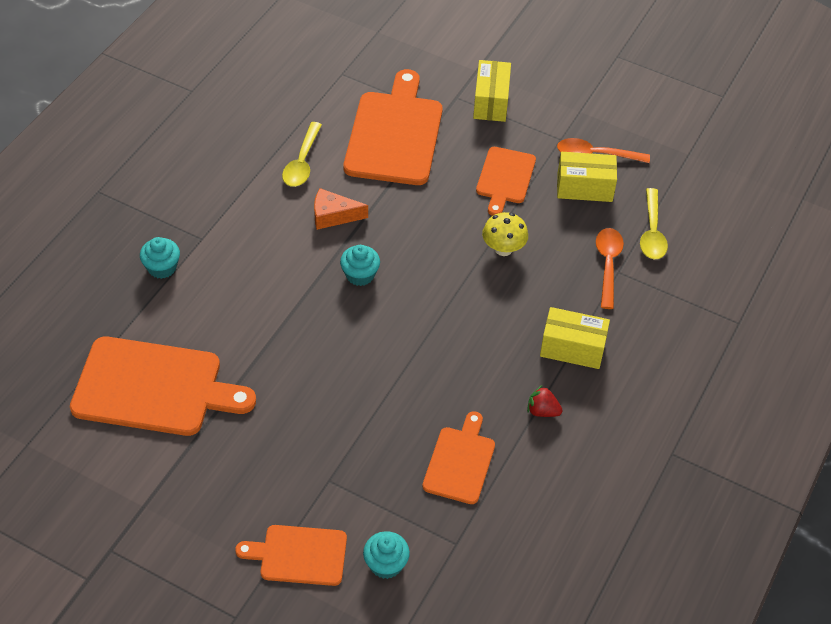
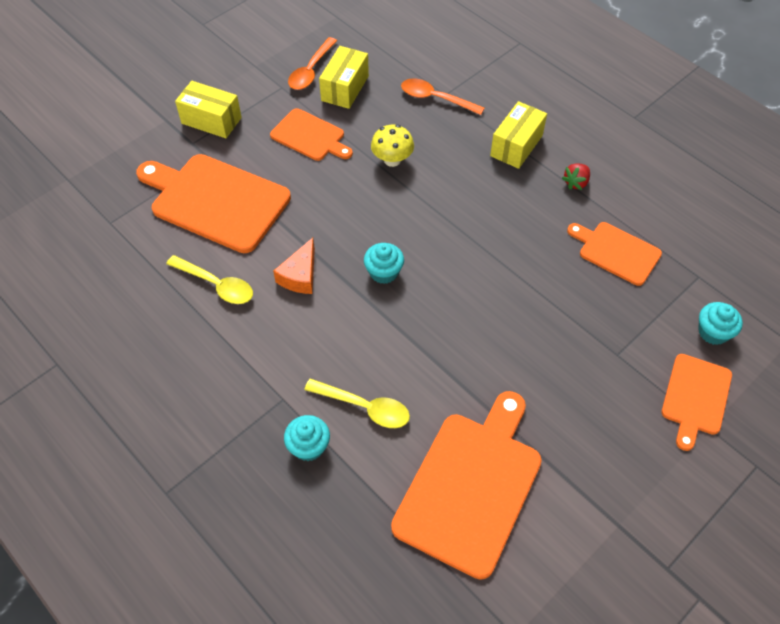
camera: 70 degrees left, 5 degrees up
yellow spoon [640,188,668,259] -> yellow spoon moved to [304,378,410,428]

